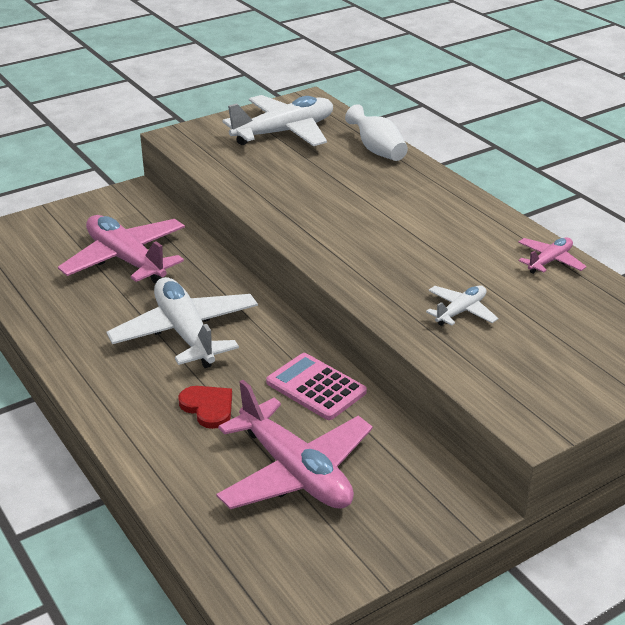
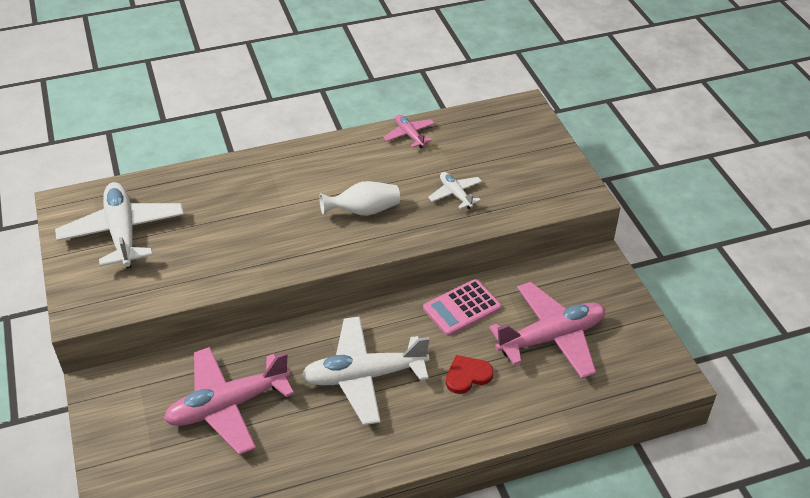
camera: 75 degrees left, 10 degrees up
white vase [345,104,408,161] -> white vase moved to [320,181,400,216]

